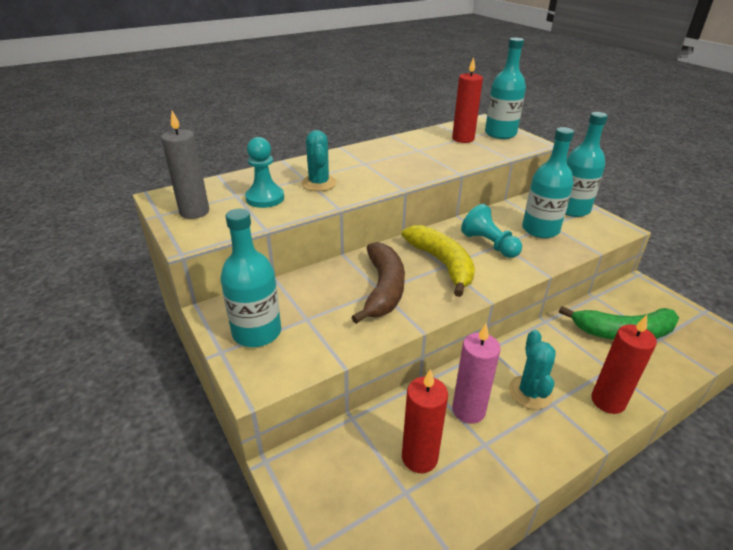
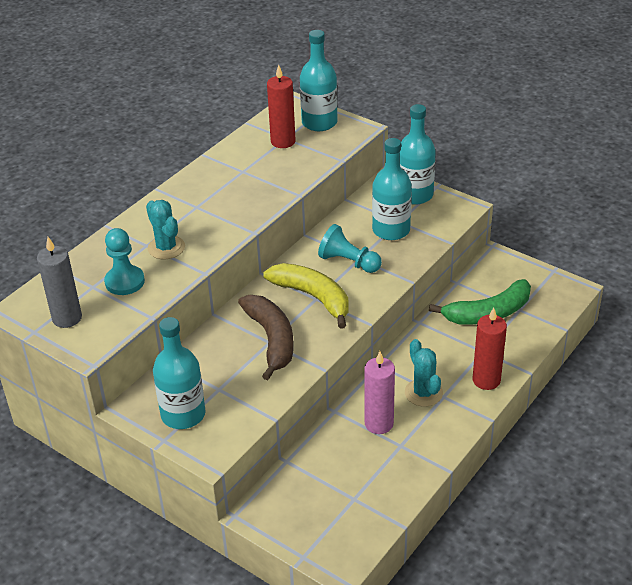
camera: 20 degrees left, 5 degrees up
red candle [402,369,448,473] -> none

